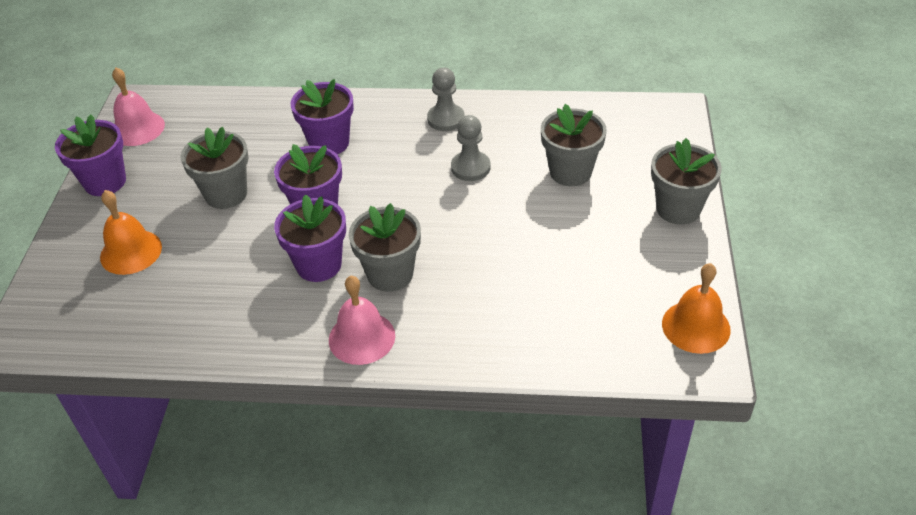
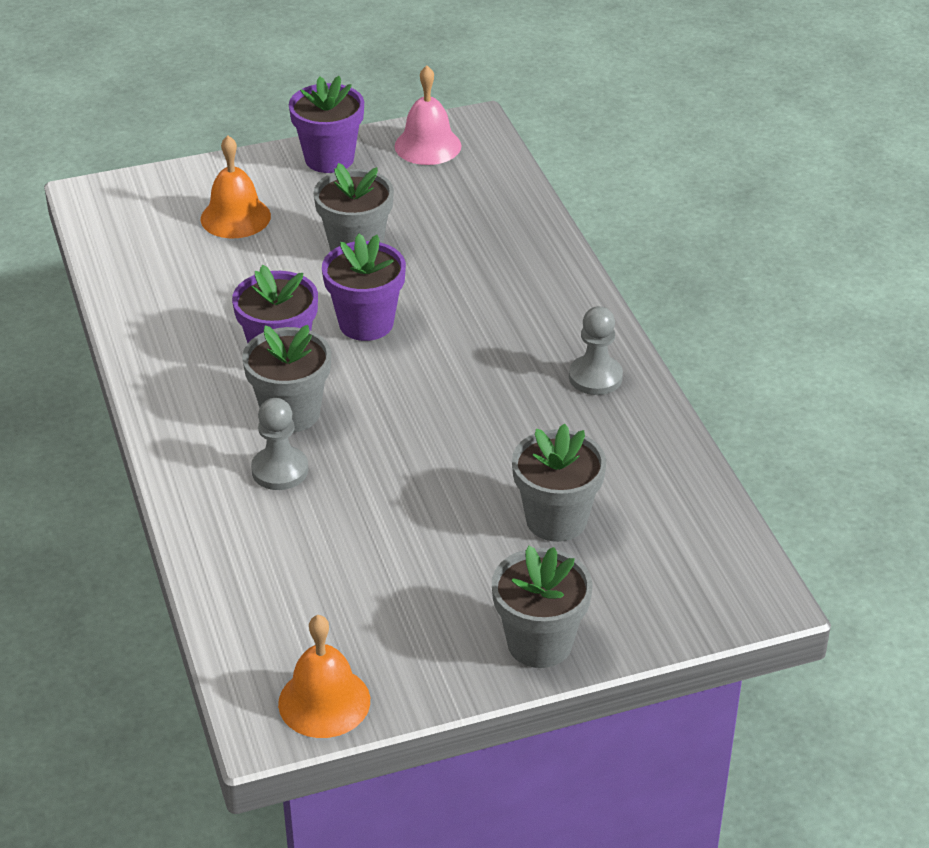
camera: 65 degrees right, 5 degrees down
purple flower pot [291,79,354,154] -> none
pink bell [329,276,395,365] -> none
grey pawn [451,115,490,181] -> grey pawn moved to [251,398,308,490]

